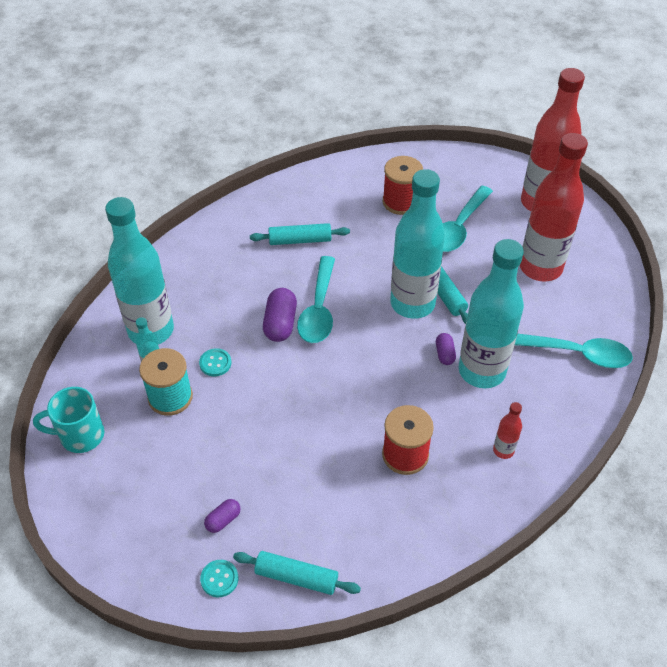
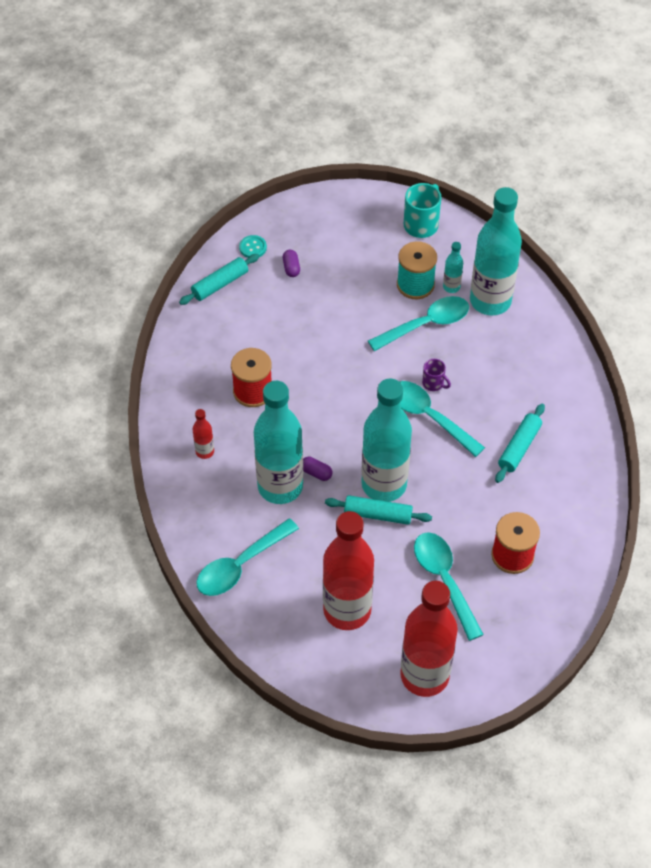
camera: 125 degrees right, 5 degrees up
turquoise button [199,348,232,376] -> turquoise spoon [368,296,469,351]
purple capsule [263,288,297,342] -> purple mug [422,359,451,391]

